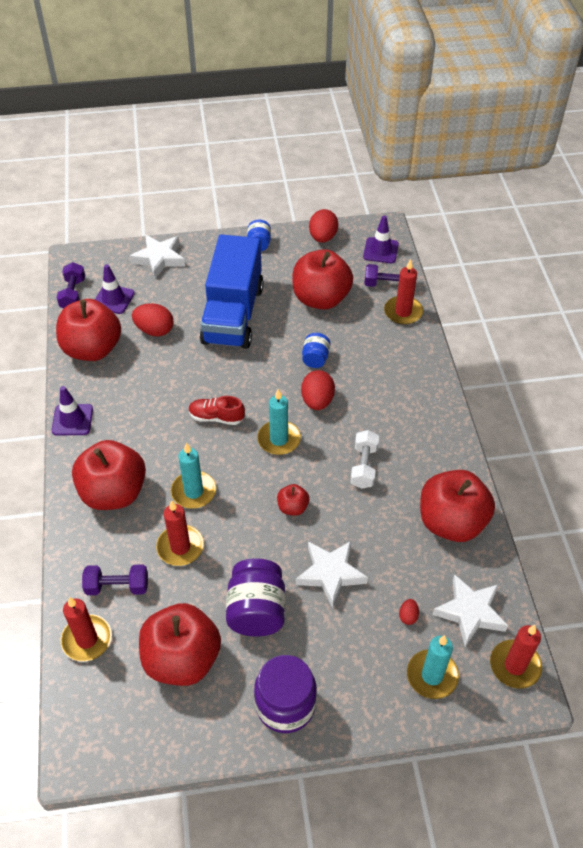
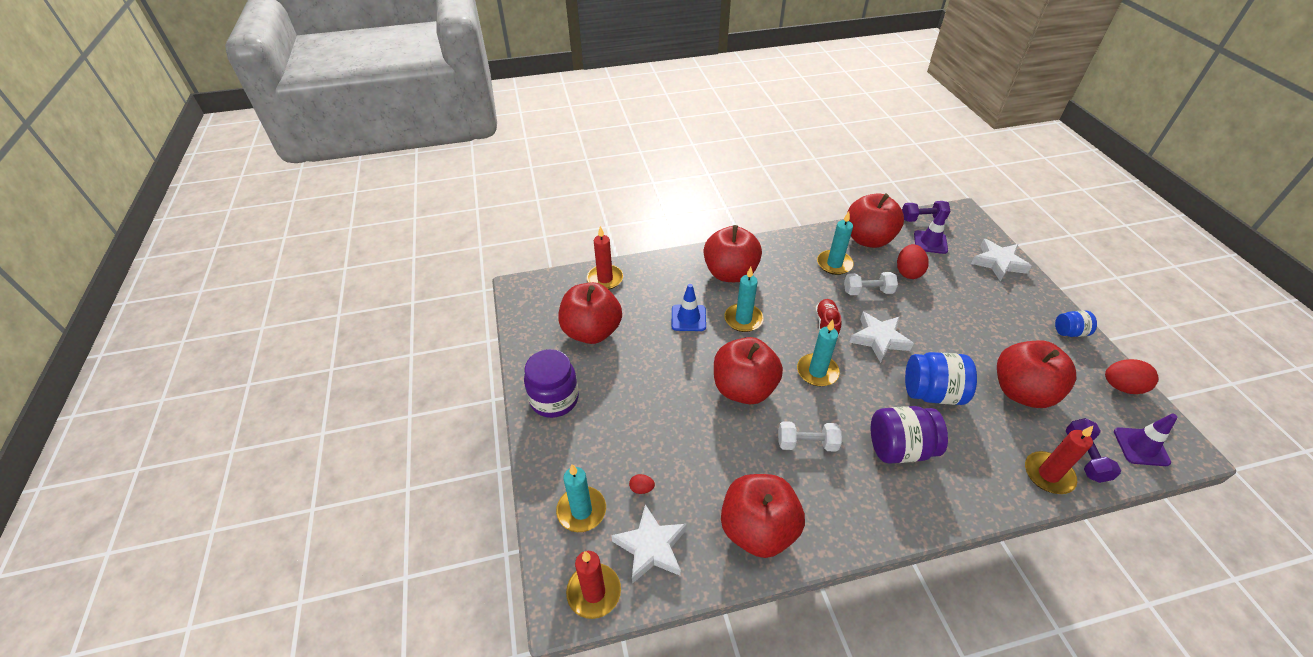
camera: 85 degrees right, 5 degrees down
purple traffic cone [51,386,93,436] -> none
purple dumbbell [82,565,148,595] -> none
red candle [156,500,204,566] -> blue traffic cone [672,284,706,331]
blue truck [199,234,264,349] -> none
purple jar [226,559,285,636] -> purple jar moved to [871,406,948,464]
red apple [277,484,309,516] -> red apple [714,337,783,404], size x2.22
white star [296,541,368,608] -> white star moved to [849,312,914,363]
red egg [301,370,335,410] -> none
blue jar [302,333,330,368] -> blue jar [905,352,977,405], size x1.80
none -> turquoise candle [817,212,854,275]
none -> white dumbbell [844,272,898,295]

